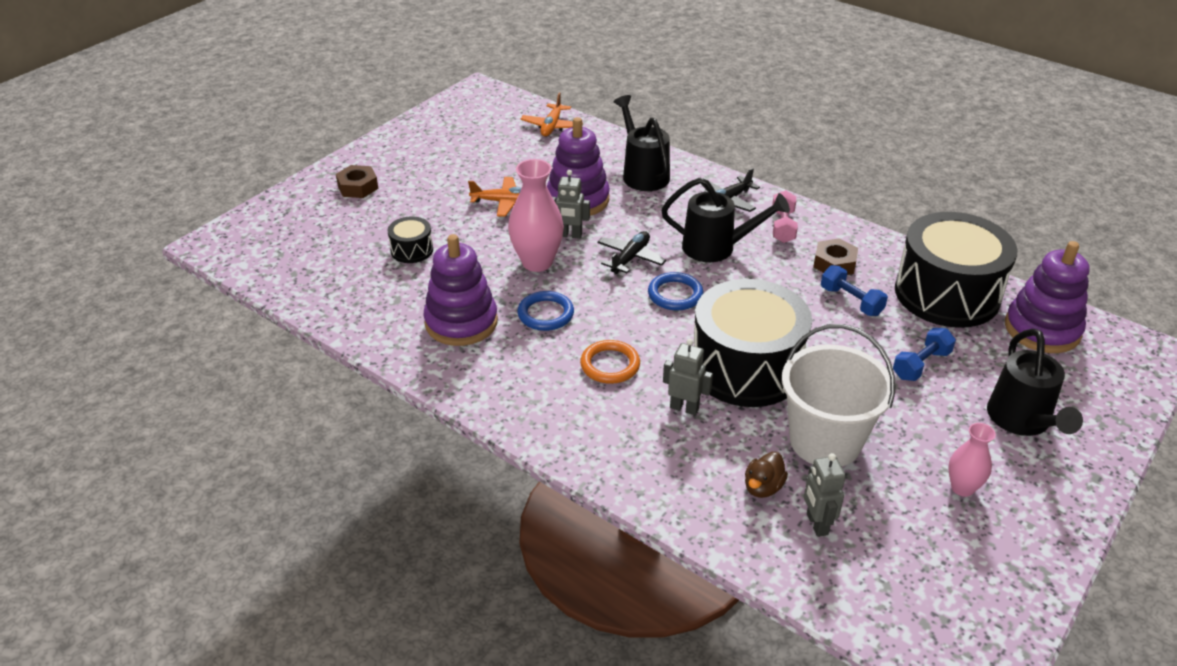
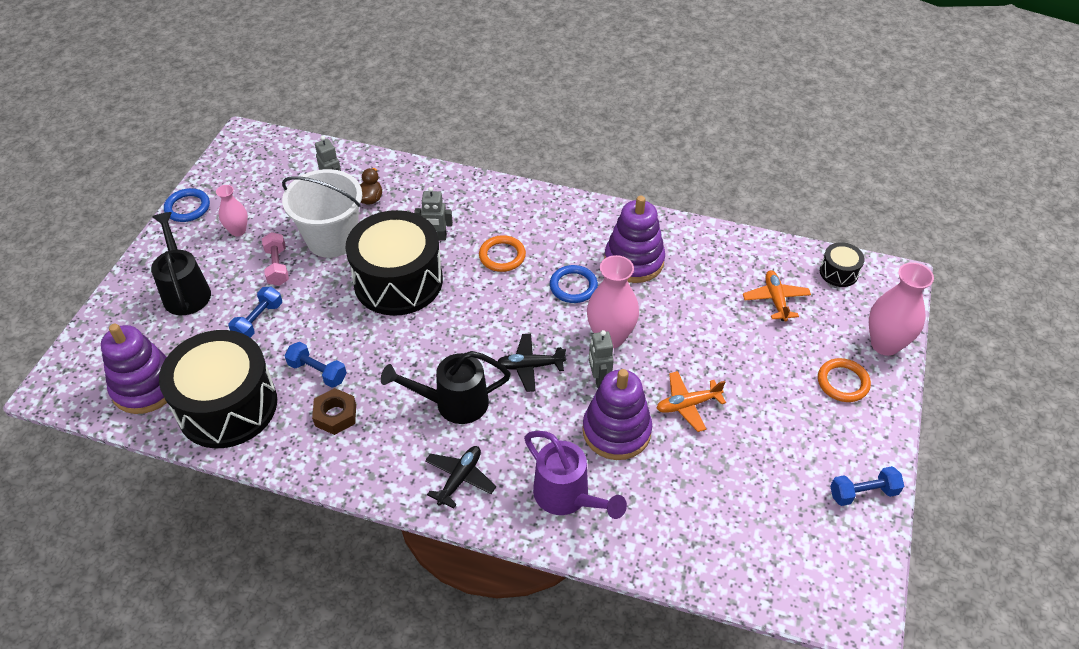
camera: 160 degrees right, 10 degrees up
brown nut [336,165,378,198] -> orange ring [818,358,871,402]
black drum [387,216,433,263] -> black drum moved to [820,242,865,287]
orange plane [521,92,583,136] -> orange plane moved to [743,270,811,322]
grey robot [552,170,590,239] -> grey robot turned 90 degrees counterclockwise [589,330,614,388]
black plane [597,231,666,274] -> black plane turned 75 degrees clockwise [497,334,566,392]
black watering can [614,95,670,191] -> purple watering can [524,431,627,519]
blue ring [648,272,703,311] -> blue ring moved to [164,188,210,222]
pink dumbbell [772,190,798,243] -> pink dumbbell moved to [262,232,289,286]
none -> blue dumbbell [830,466,904,506]
none -> pink vase [869,262,934,356]

